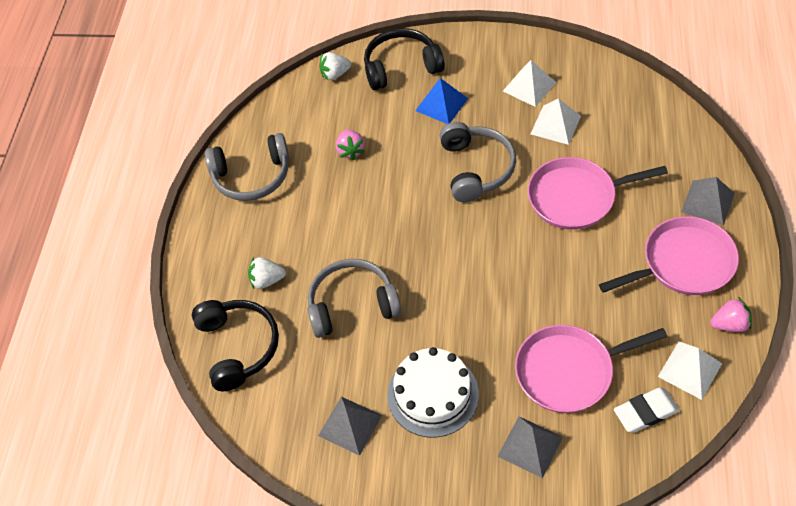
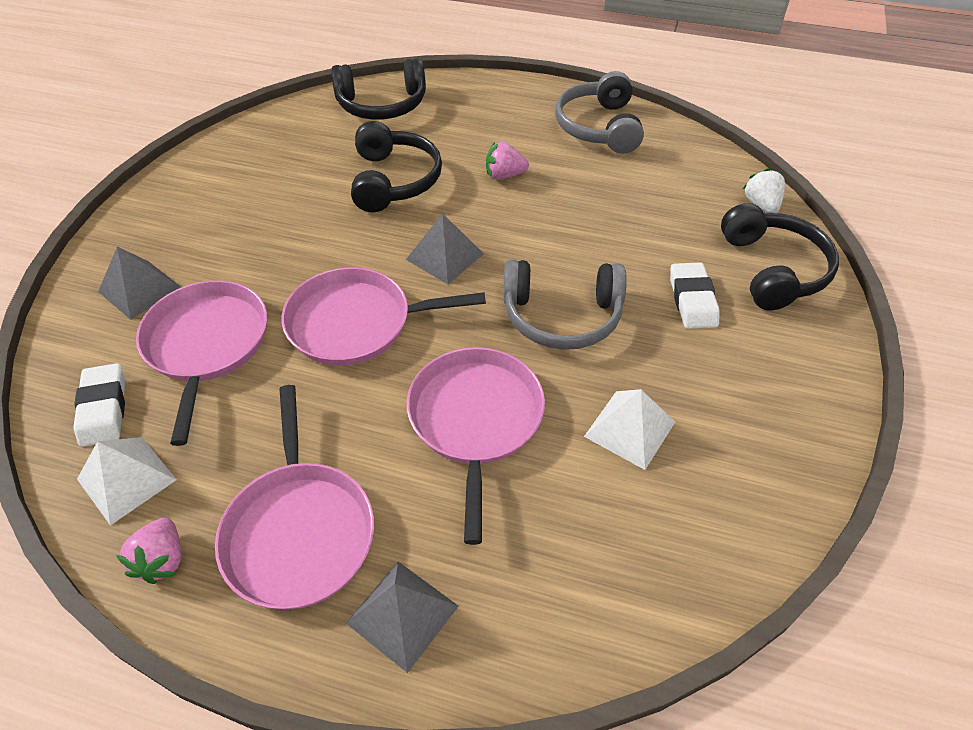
camera: 95 degrees right, 5 degrees down
white strawberry [248,257,286,289] -> none
grey headphones [308,259,401,338] -> black headphones [351,121,442,212]
grey pyramid [318,397,382,456] -> grey pyramid moved to [406,213,484,284]
pink strawberry [336,129,365,160] -> pink strawberry moved to [486,142,529,180]
white cake [387,347,479,437] -> none
blue pyramid [415,78,468,124] -> white eraser [670,262,720,329]
white pyramid [503,60,556,107] -> none
none -> pink pan [282,267,486,366]

